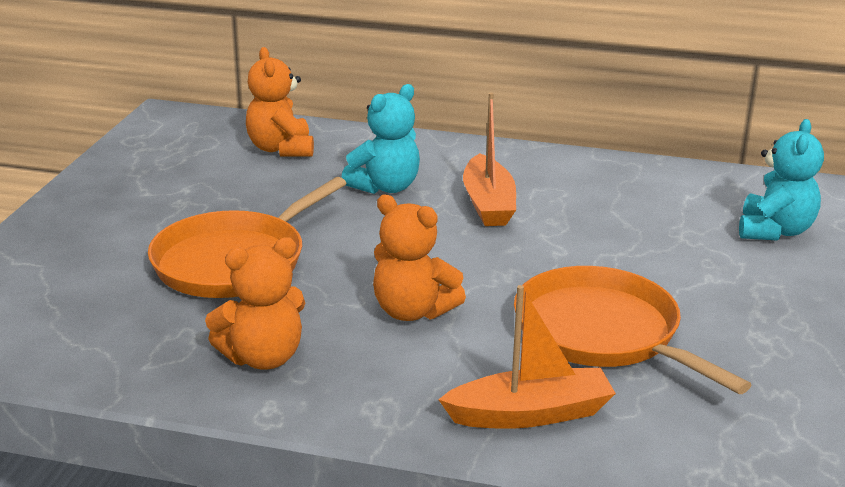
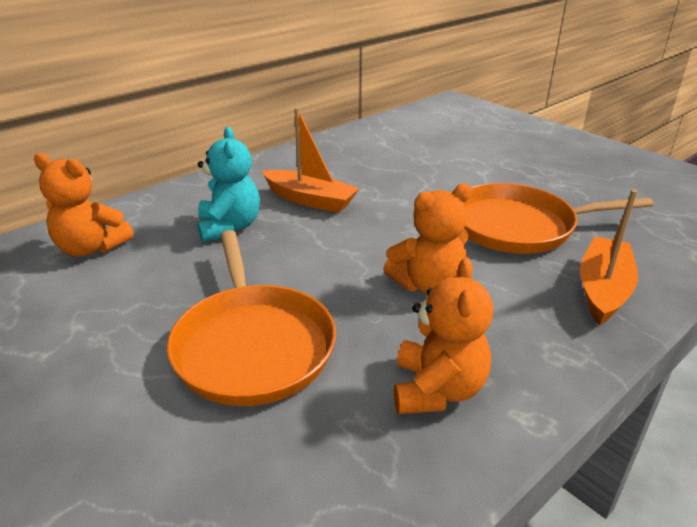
camera: 55 degrees left, 5 degrees up
turquoise teddy bear [739,119,824,241] -> none

